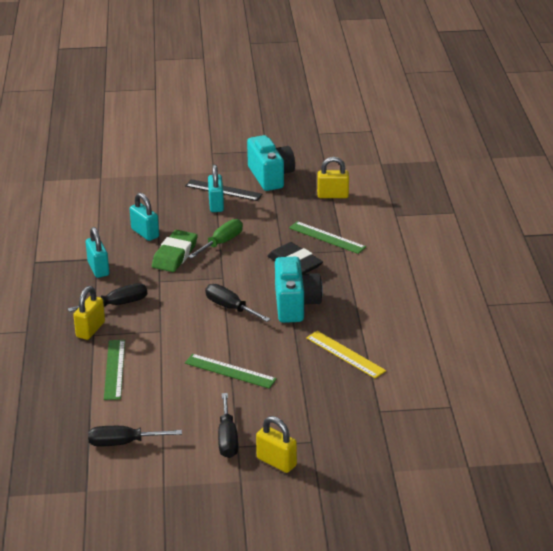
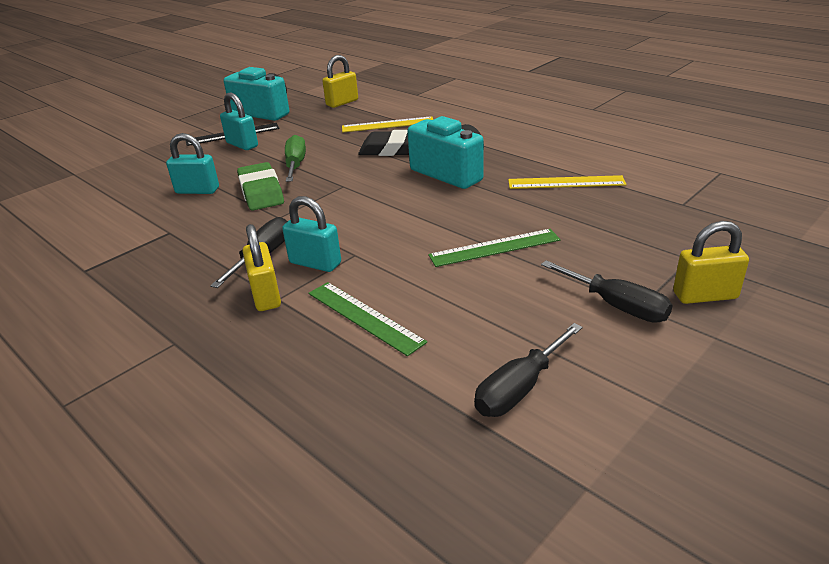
camera: 40 degrees left, 0 degrees up
turquoise padlock [86,227,109,278] -> turquoise padlock moved to [282,196,341,272]
black screwdriver [205,284,271,322] -> none
green ruler [289,221,366,254] -> yellow ruler [342,116,433,132]

